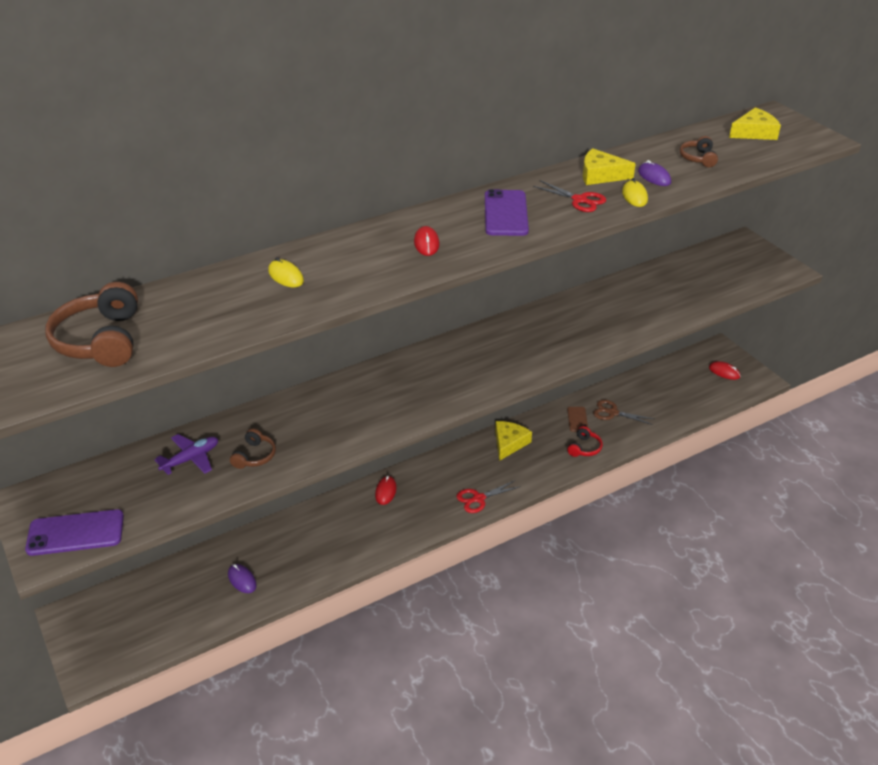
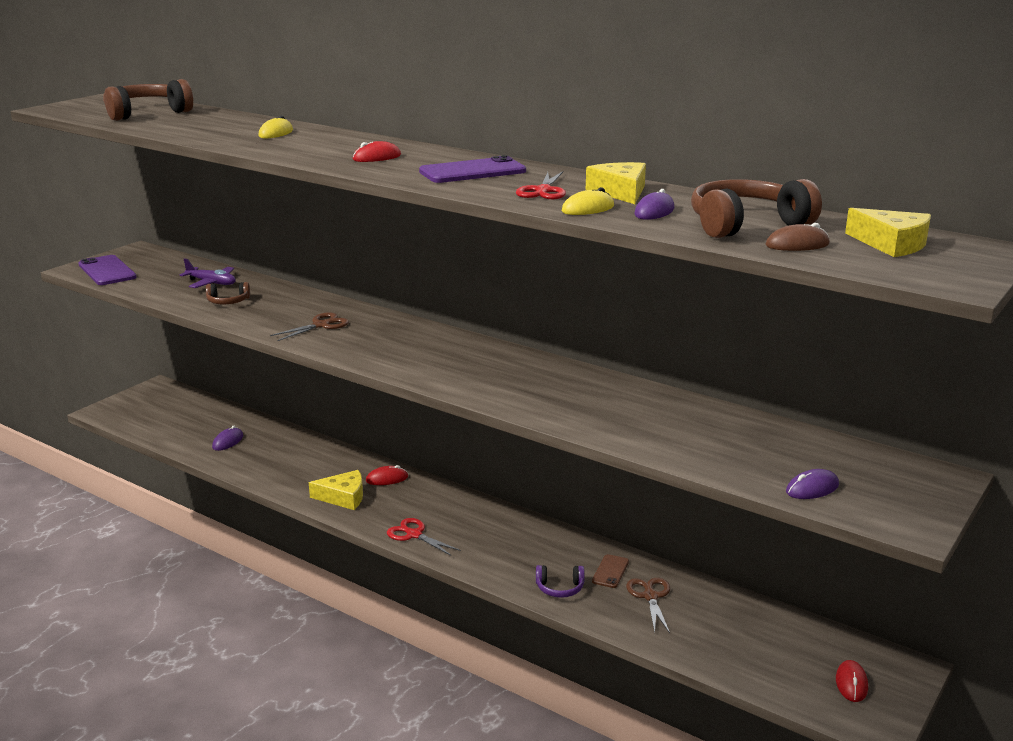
camera: 65 degrees right, 15 degrees down
yellow cheese [495,421,532,461] -> yellow cheese moved to [309,470,363,510]
brown phone [567,407,588,432] -> brown phone turned 45 degrees counterclockwise [592,554,629,588]
red headphones [567,426,603,457] -> purple headphones [536,565,585,598]
brown headphones [680,136,718,167] -> brown headphones [691,179,822,238], size x1.89
none -> brown scissors [270,312,349,341]
none -> brown mouse [766,223,830,251]
none -> purple mouse [786,469,839,499]

